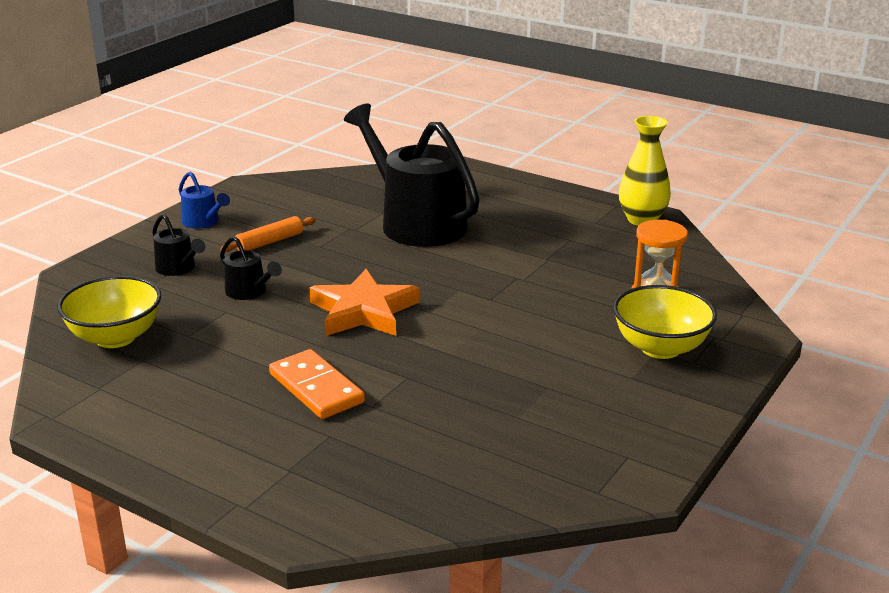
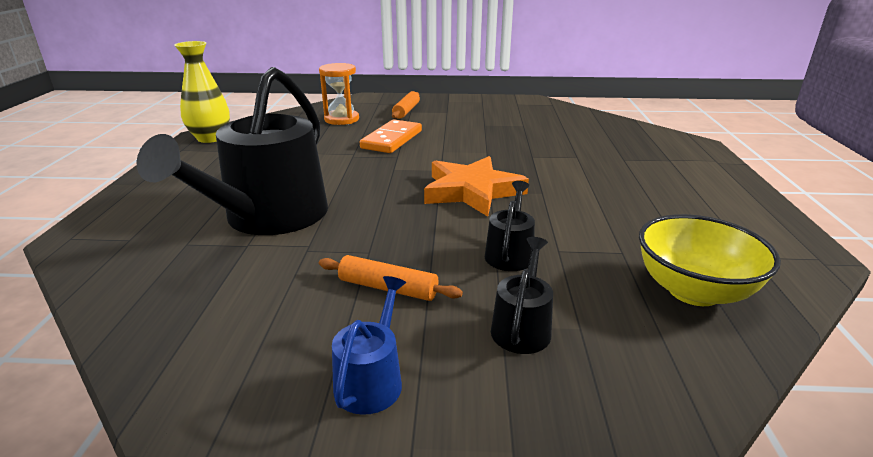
camera: 120 degrees left, 0 degrees up
orange domino [269,349,365,419] -> orange domino moved to [360,119,422,153]
yellow bowl [613,285,717,359] -> orange rolling pin [392,91,420,119]

